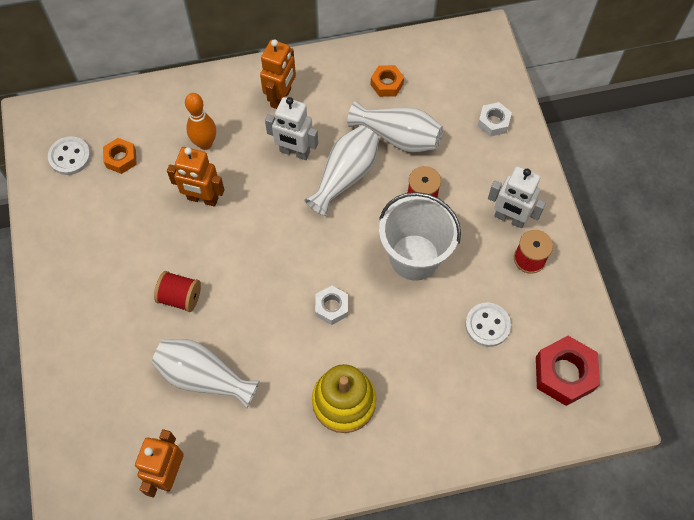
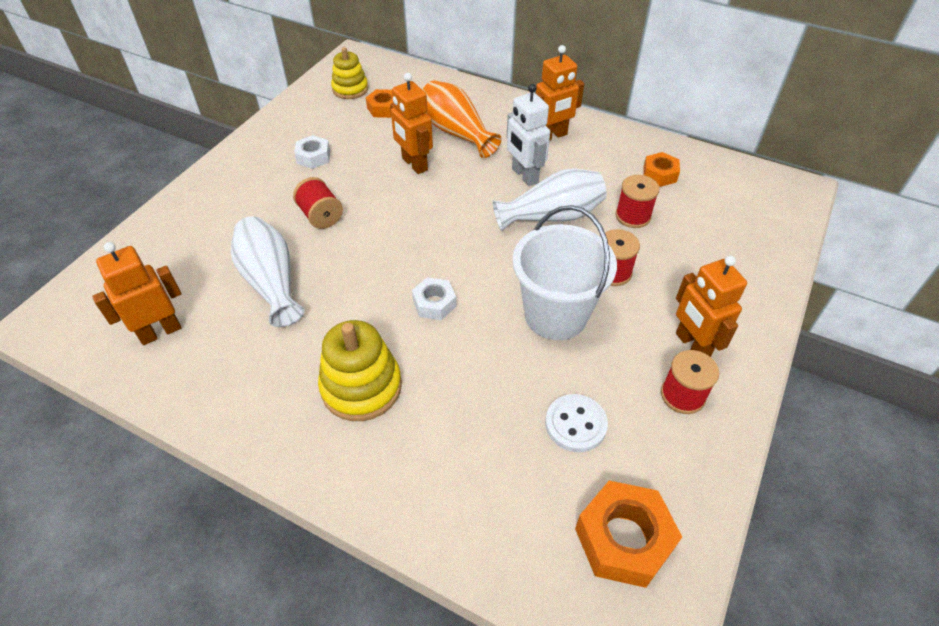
camera: 40 degrees right, 15 degrees down
white button [48,136,91,175] -> yellow stacking toy [331,47,368,99]
orange bowling pin [185,93,216,150] -> orange vase [422,80,501,158]
white vase [347,101,443,153] -> red spool [615,175,659,228]
white nut [478,102,512,137] -> white nut moved to [294,135,330,169]
white robot [488,166,546,228] -> orange robot [676,256,747,357]
red nut [536,336,600,406] -> orange nut [575,481,682,588]

